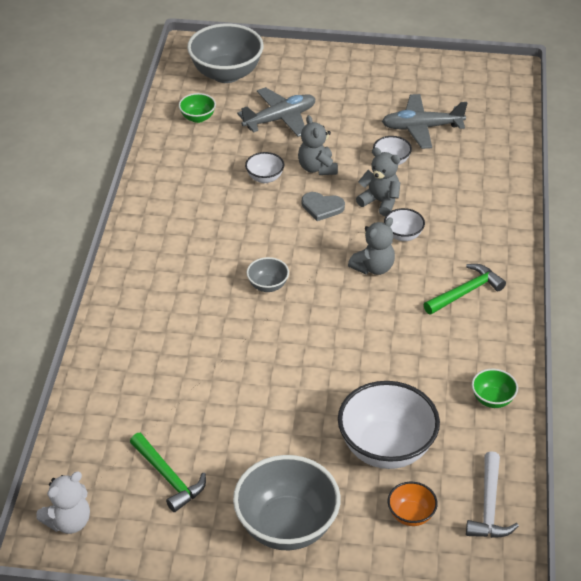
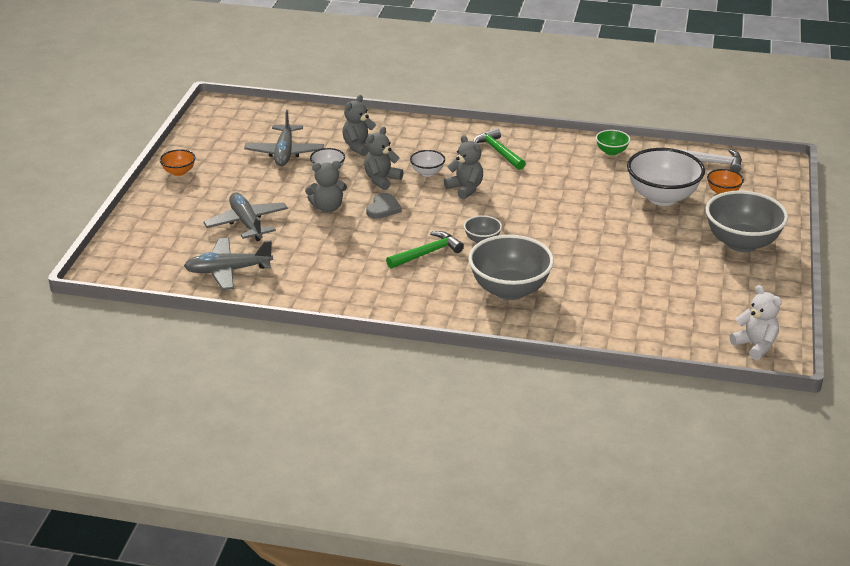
camera: 85 degrees left, 10 degrees down
green hammer [130,433,206,512] -> green hammer moved to [386,231,464,269]
green bowl [179,93,216,123] -> grey plane [184,238,273,290]
grey bowl [187,23,264,83] -> grey bowl moved to [468,235,554,300]
white bowl [245,152,284,183] -> none
none -> orange bowl [160,149,195,176]
none -> grey teddy bear [342,95,376,156]

